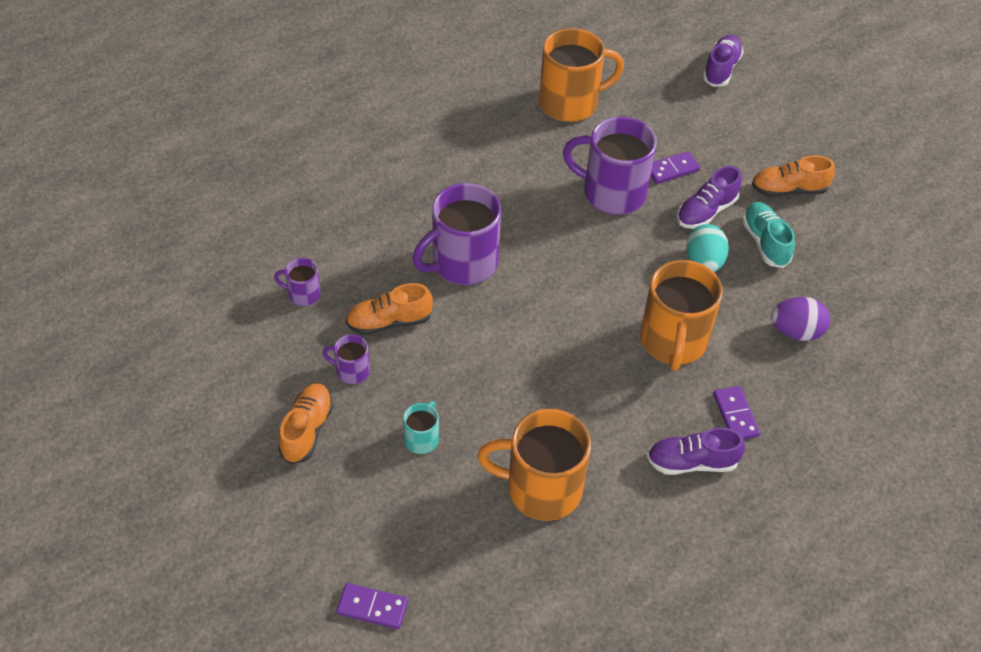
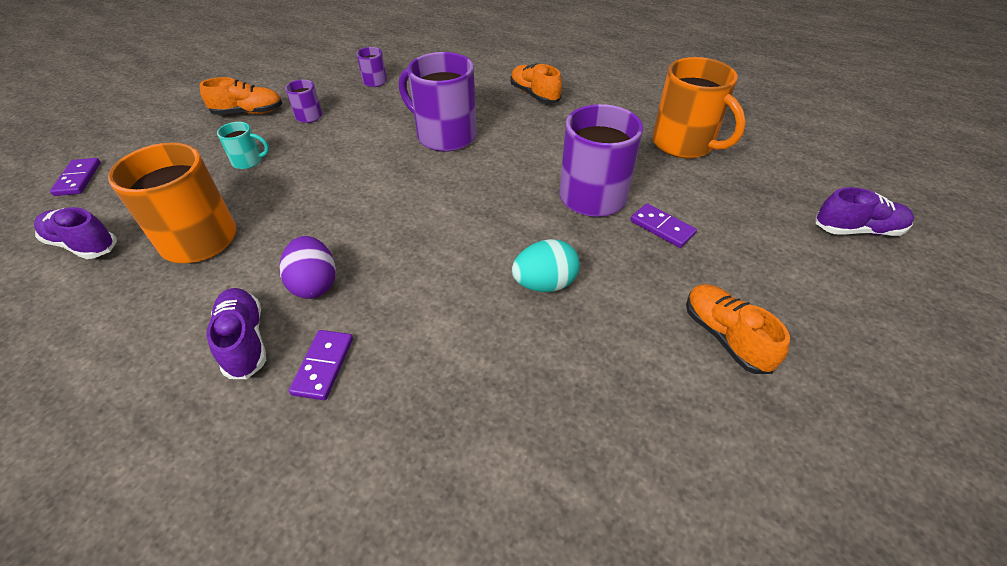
camera: 70 degrees right, 5 degrees down
orange shoe [346,283,433,335] -> orange shoe moved to [511,64,562,104]
orange mug [640,260,723,371] -> none
purple shoe [677,166,742,229] -> purple shoe moved to [34,207,117,259]
purple domino [713,386,760,439] -> purple domino turned 45 degrees counterclockwise [289,330,353,400]
turquoise shoe [742,202,795,268] -> none
purple egg [771,297,830,341] -> purple egg moved to [279,236,336,299]

